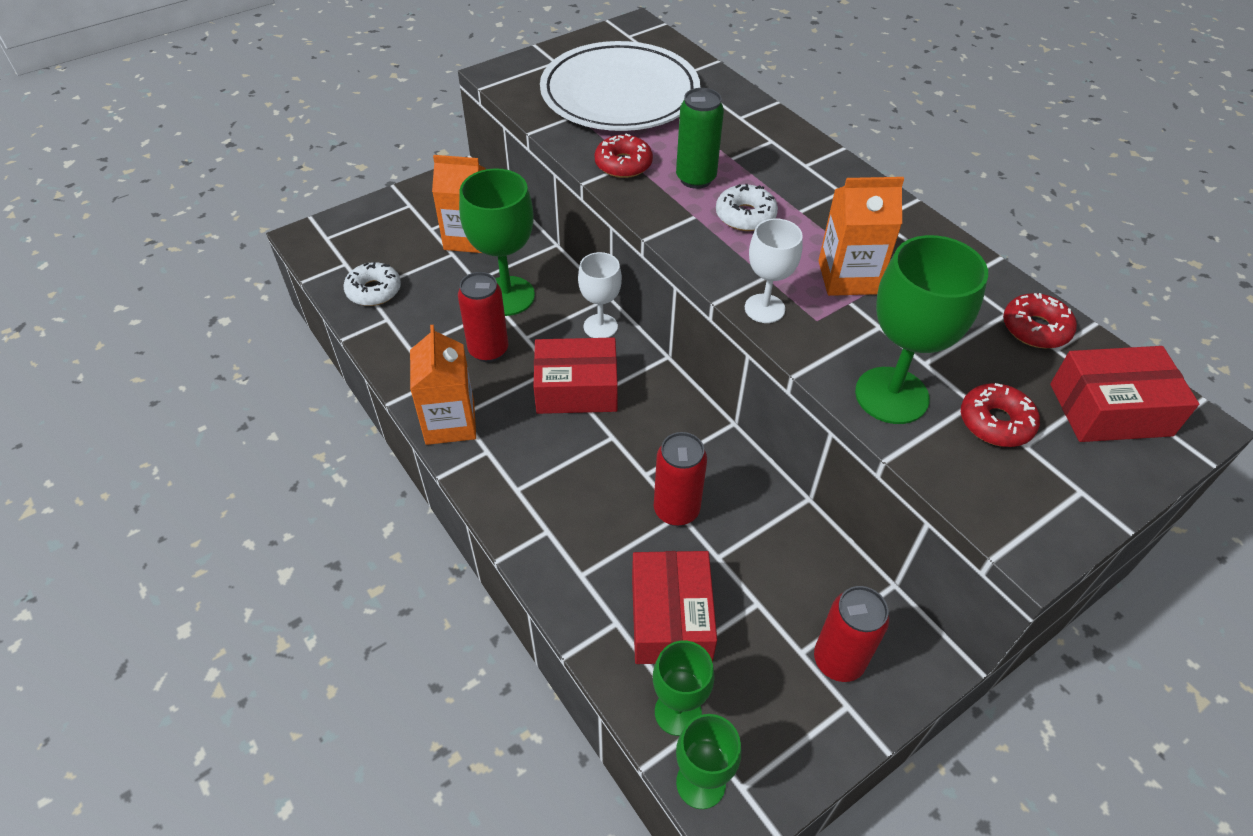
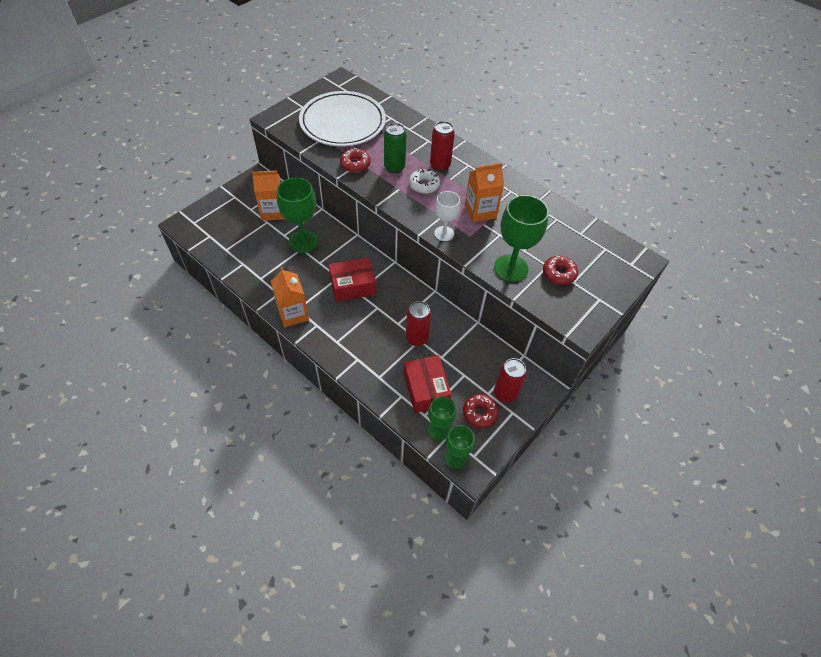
camera: 15 degrees left, 5 degrees up
white donut [343,262,401,306] -> none
red can [458,272,508,362] -> red can moved to [430,121,455,172]
white goblet [578,252,622,338] -> none
red donut [1003,293,1077,348] -> red donut moved to [463,394,499,428]
red box [1050,346,1199,442] -> none

